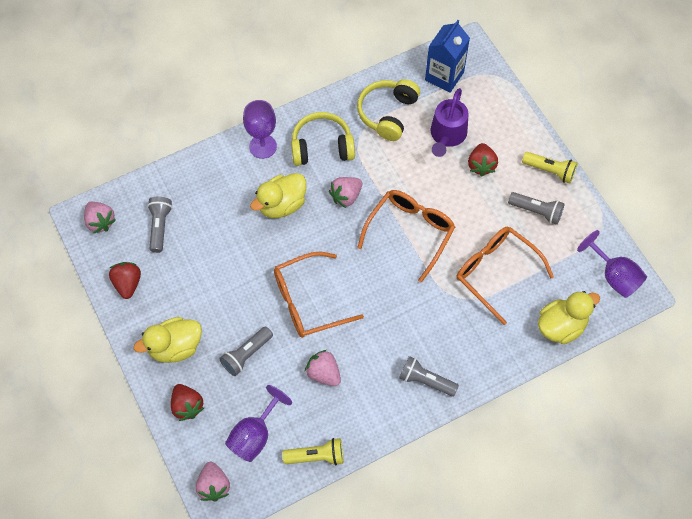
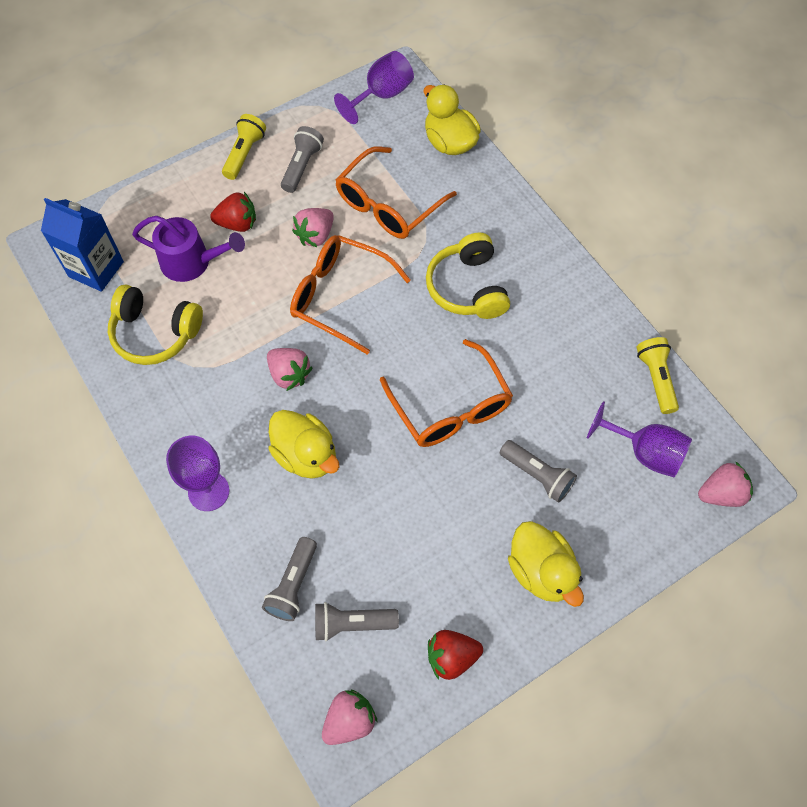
camera: 95 degrees left, 0 degrees up
red strawberry [171,384,204,421] -> none
yellow headphones [291,112,355,166] -> yellow headphones moved to [426,233,510,319]
pink strawberry [305,350,341,386] -> pink strawberry moved to [292,208,334,247]
grey flashlight [399,356,459,397] -> grey flashlight moved to [262,537,317,621]

